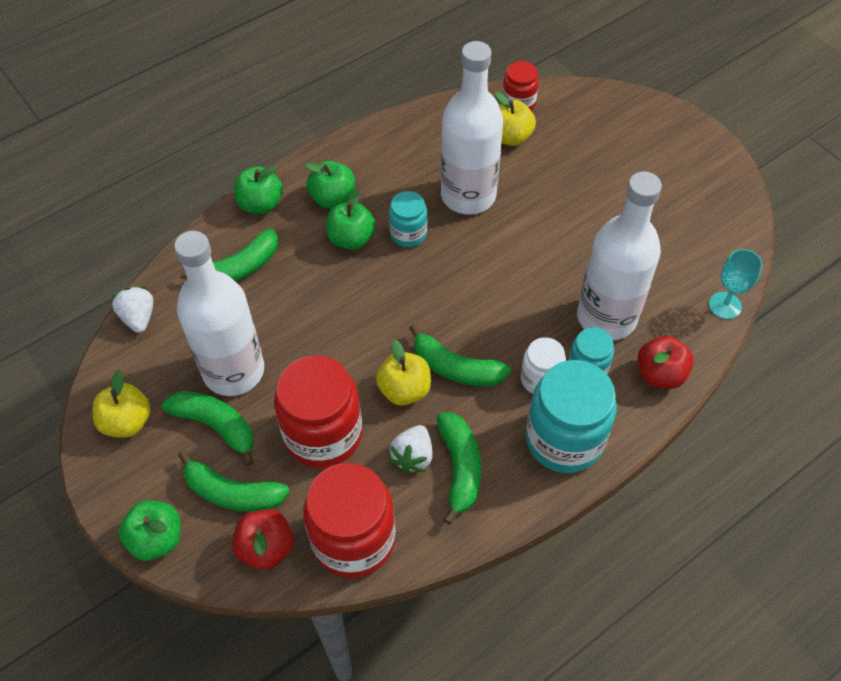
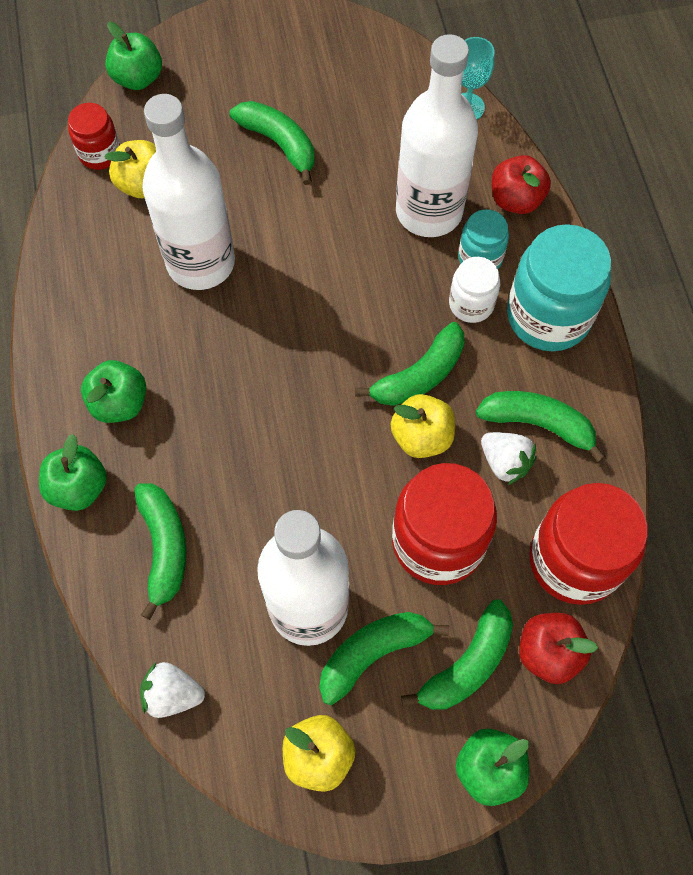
camera: 65 degrees left, 10 degrees up
green apple [326,188,376,250] -> green apple moved to [105,22,162,90]
turquoise jar [389,191,427,247] -> none
none -> green banana [229,101,315,185]

